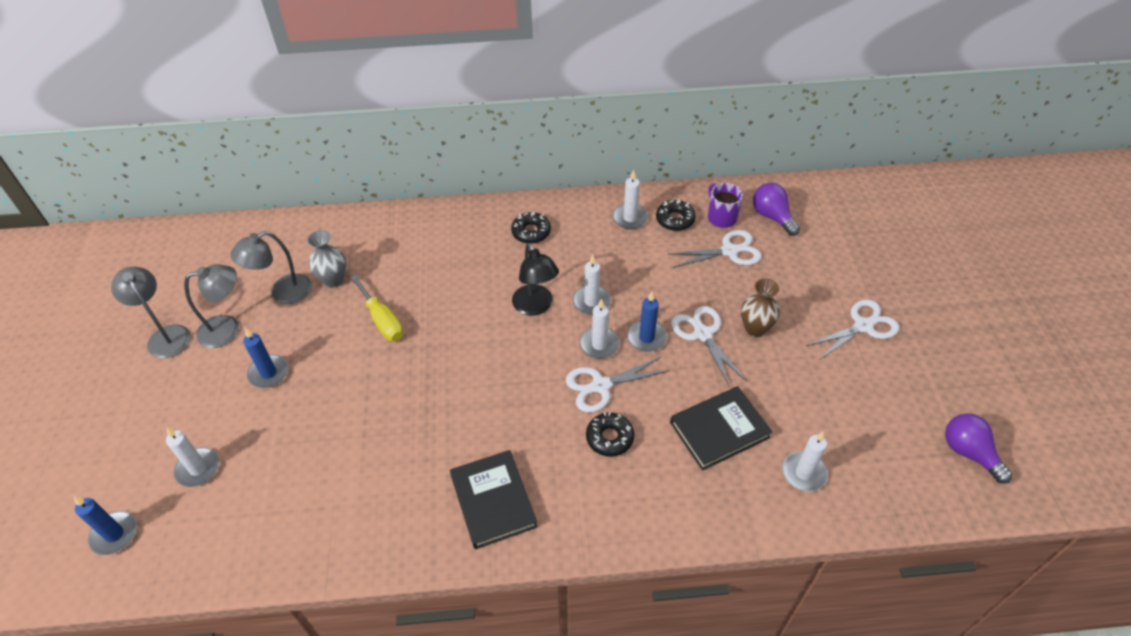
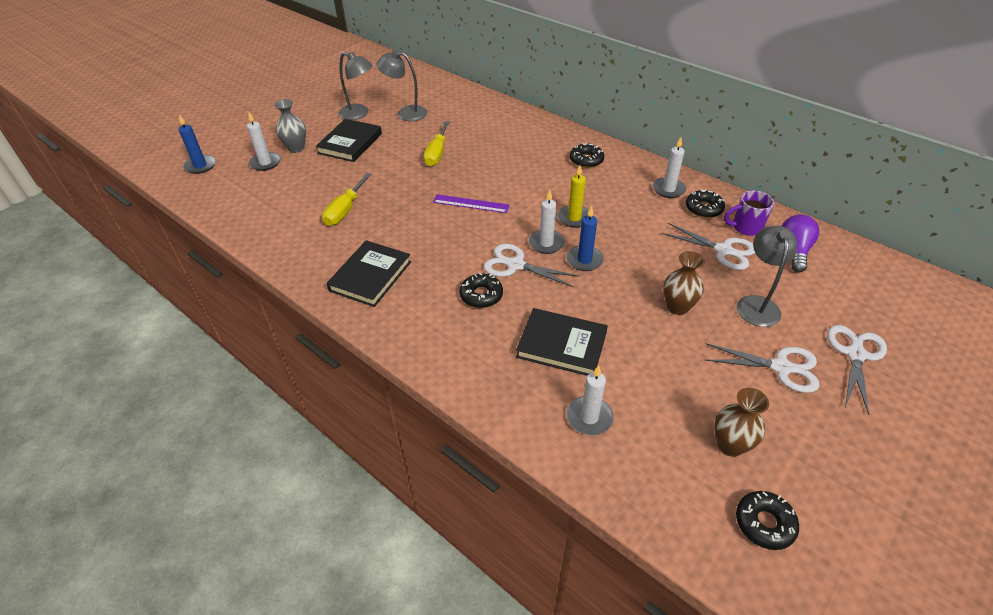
camera: 45 degrees right, 5 degrees down
grey lamp [111,267,191,358] -> grey lamp moved to [737,226,797,327]
blue candle [243,328,288,388] -> black book [316,119,382,162]
grey vase [307,230,346,288] -> grey vase moved to [274,99,306,153]
black lamp [512,243,559,316] -> none
white candle [573,255,611,315] -> yellow candle [558,165,589,228]
white scissors [671,306,747,387] -> white scissors moved to [827,325,887,415]
purple mug [708,183,743,228] -> purple mug turned 120 degrees counterclockwise [724,190,774,236]
purple light bulb [945,414,1013,484] -> black donut [736,491,799,550]
none -> yellow screwdriver [322,173,372,226]
none -> purple ruler [433,194,510,213]
none -> brown vase [714,388,769,457]

